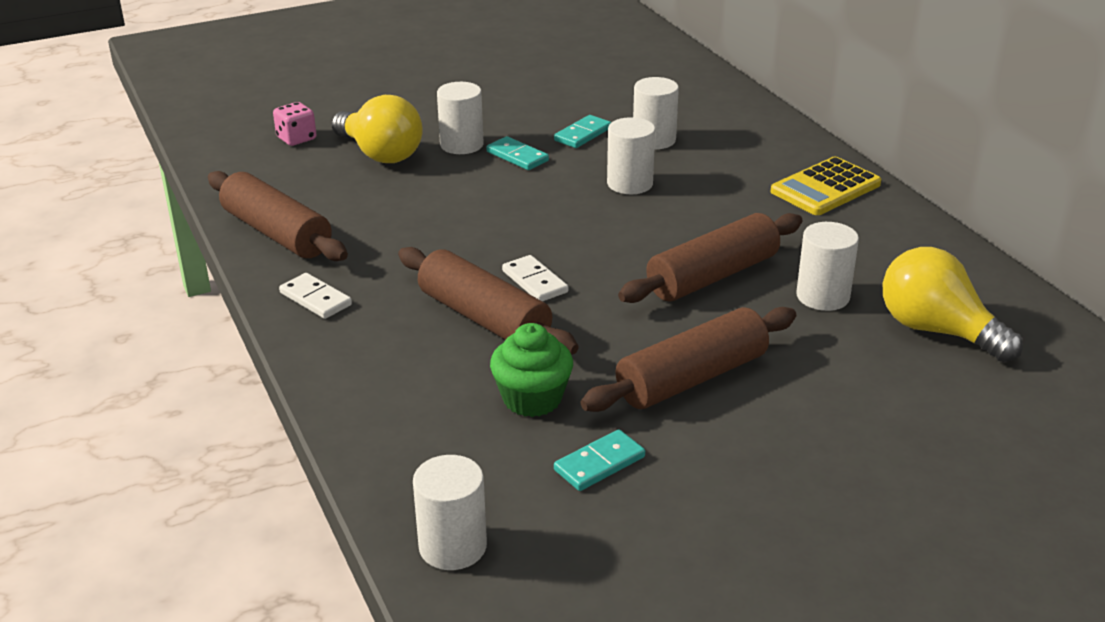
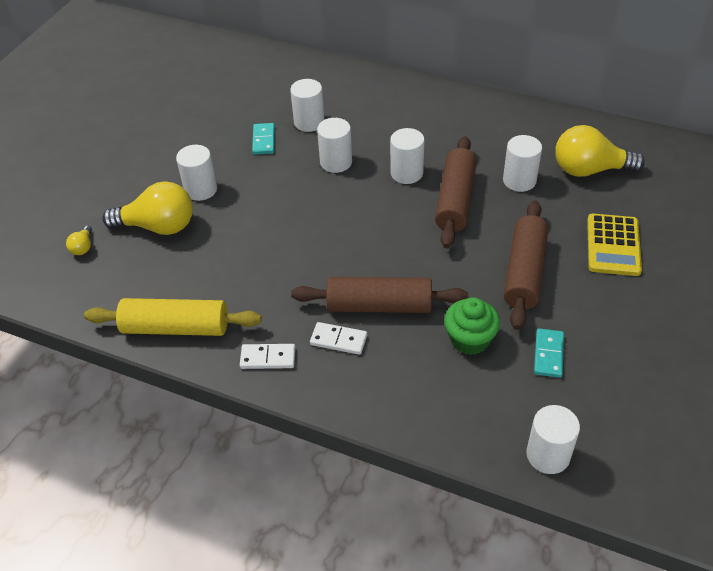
camera: 40 degrees left, 15 degrees up
brown rolling pin [208,171,348,261] -> yellow rolling pin [84,298,262,336]
pink dice [273,102,316,146] -> yellow light bulb [66,225,92,255]
turquoise domino [486,136,549,170] -> none
white domino [502,255,568,302] -> white domino moved to [310,322,367,355]
yellow calculator [771,157,881,215] -> yellow calculator moved to [587,214,642,276]
none -> white cylinder [390,128,425,184]

